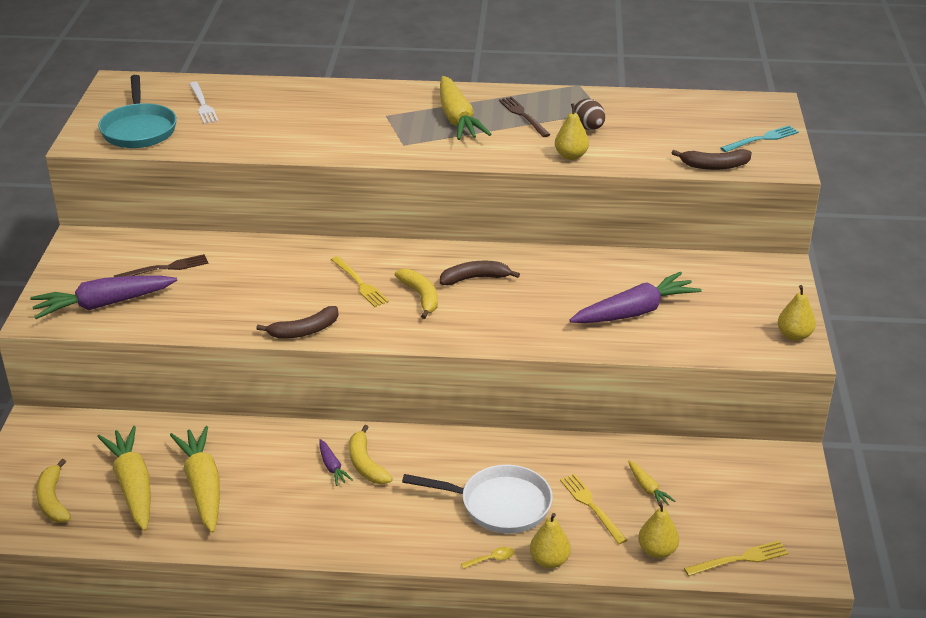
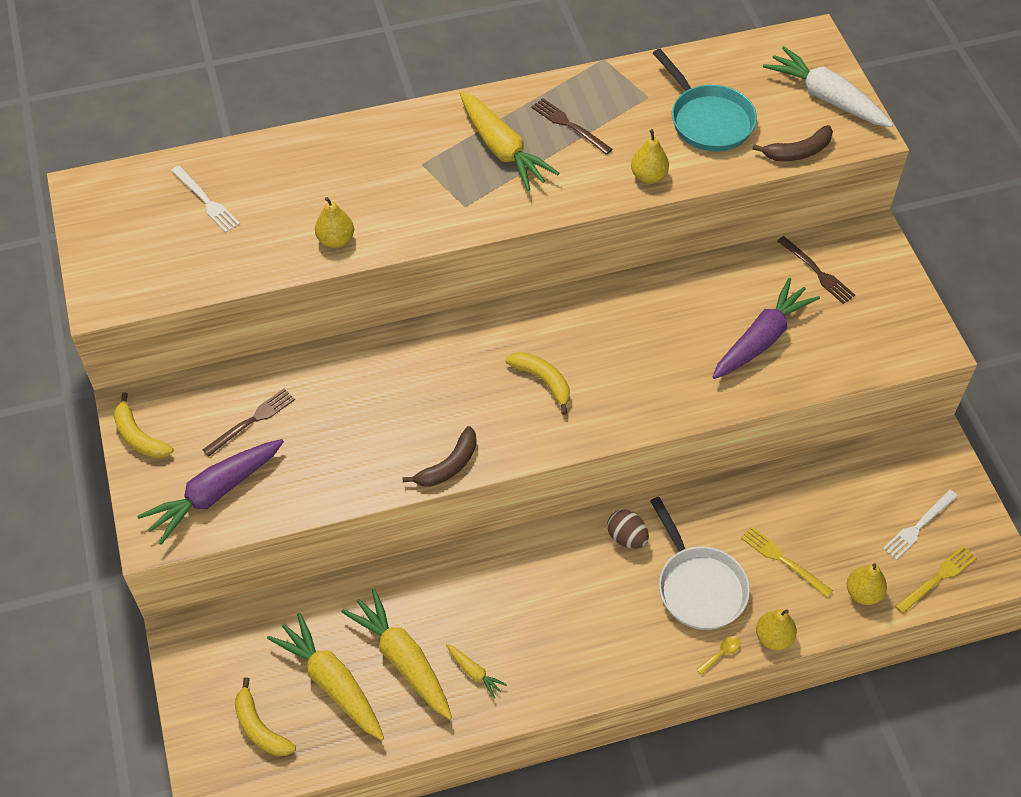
camera: 20 degrees left, 20 degrees up
turquoise pan [98,75,177,148] -> turquoise pan moved to [653,49,757,152]
purple carrot [319,439,353,486] -> none
yellow fork [331,256,389,307] -> none
yellow banana [349,425,393,484] -> yellow banana moved to [114,393,173,458]
white pan [402,465,553,534] -> white pan turned 75 degrees clockwise [650,497,750,630]
brown banana [440,261,520,285] -> none
brown egg [574,98,605,130] -> brown egg moved to [607,509,649,549]
yellow carrot [628,460,676,505] -> yellow carrot moved to [446,644,507,699]
turquoise fork [721,125,799,152] -> white carrot [763,46,893,127]
yellow pear [778,285,816,341] -> yellow pear moved to [315,197,354,248]
none -> brown fork [777,236,855,304]
none -> white fork [883,490,958,560]

